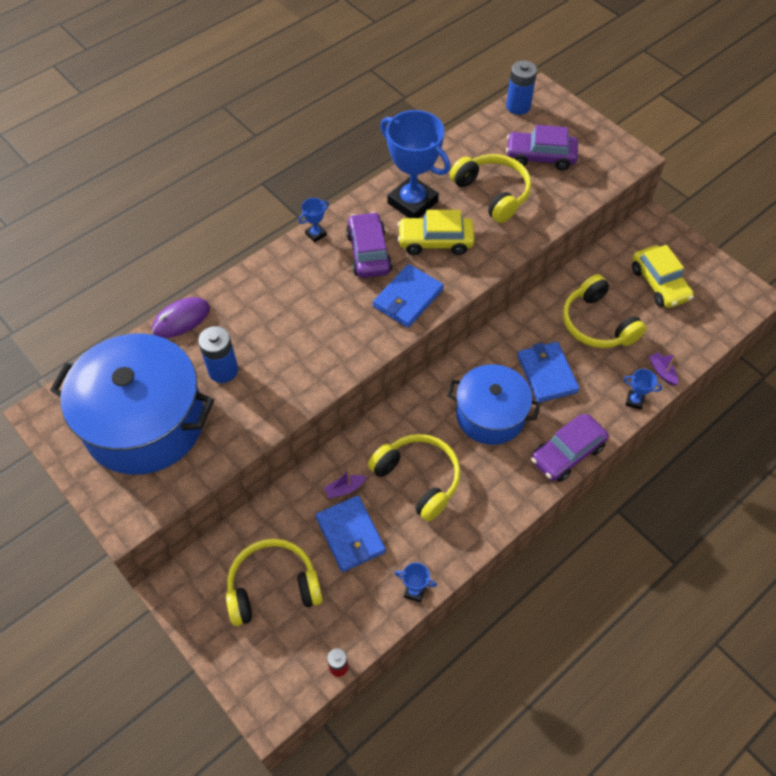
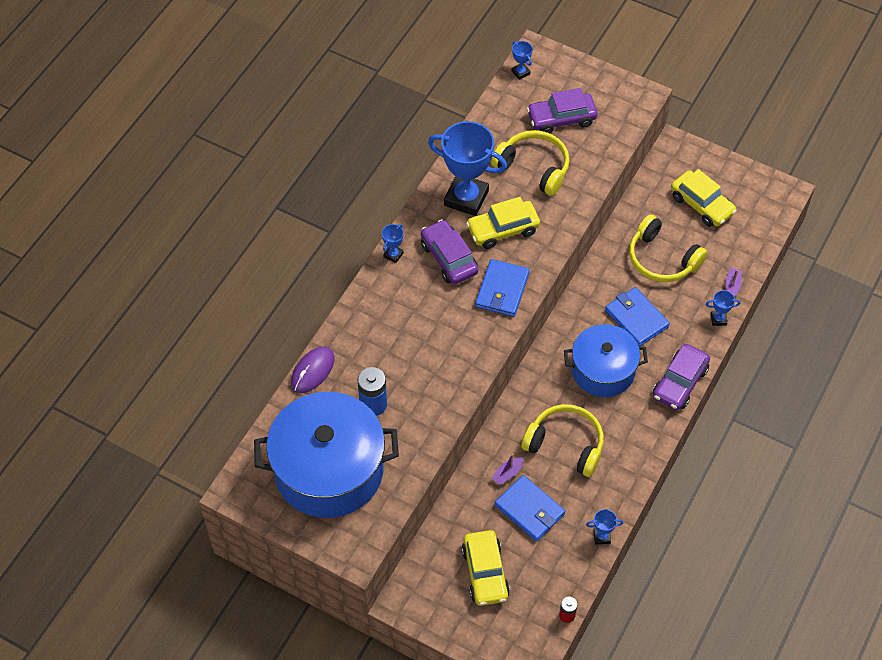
camera: 20 degrees left, 0 degrees up
yellow headphones [226,538,323,626] -> yellow car [461,530,510,606]
blue battery [506,60,537,115] -> blue trophy [512,41,533,80]
purple boat [649,352,678,386] -> purple boat turned 60 degrees clockwise [725,268,742,297]

